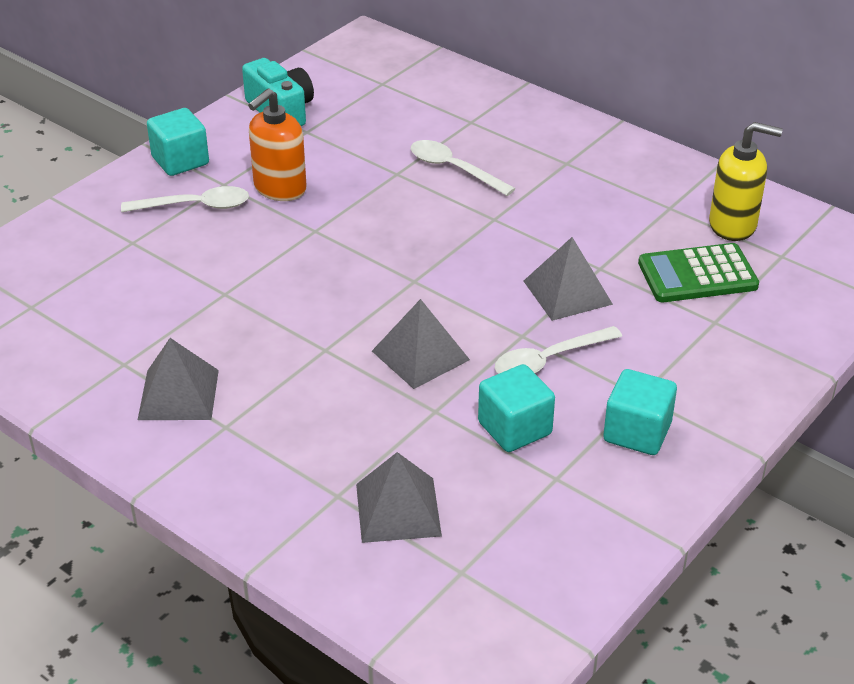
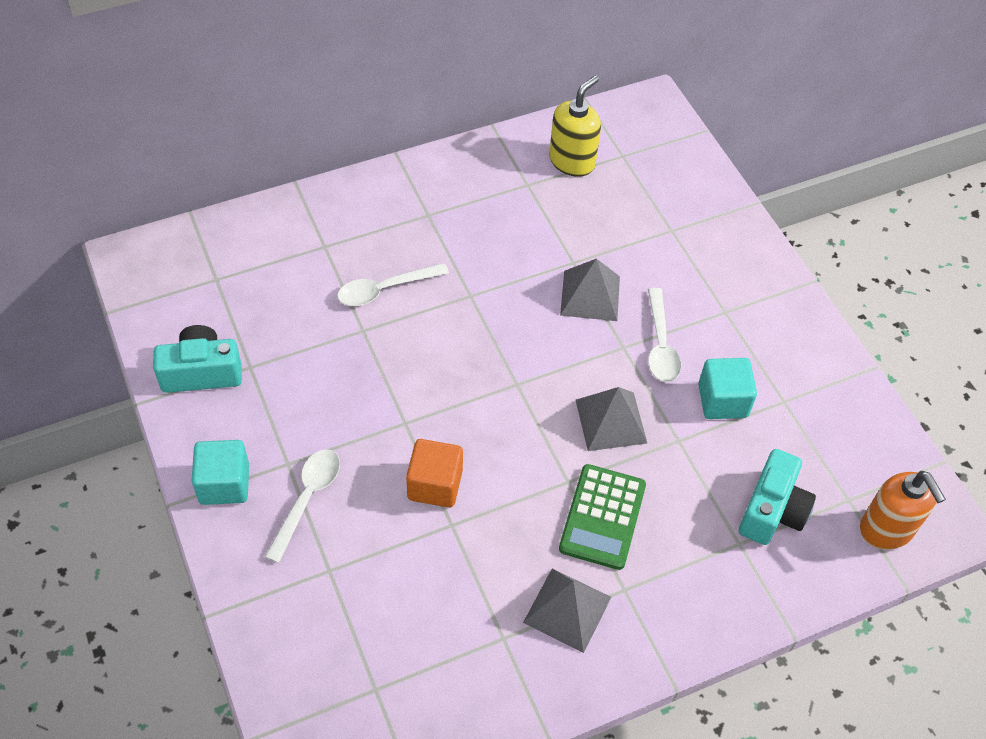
camera: 65 degrees left, 15 degrees up
orange soap dispenser [248,88,307,201] -> orange soap dispenser moved to [860,471,946,550]
grey pyramid [356,452,442,543] -> turquoise camera [739,449,816,545]
turquoise cube [603,369,677,455] -> none
green calculator [638,243,759,302] -> green calculator moved to [559,464,646,570]
none -> orange cube [406,439,463,508]

